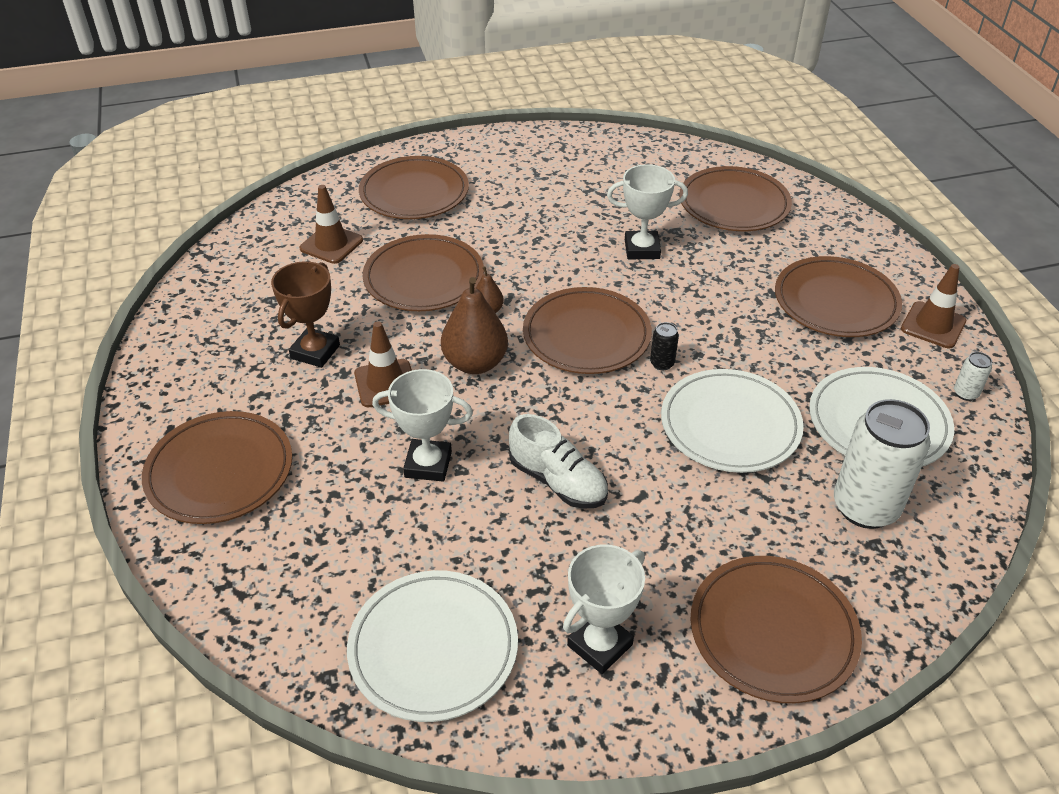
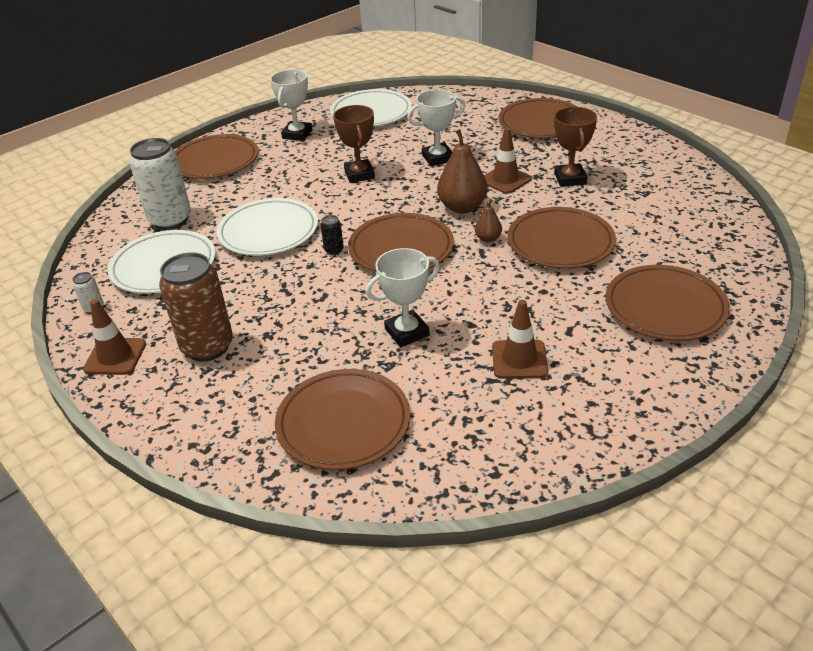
camera: 155 degrees right, 5 degrees down
brown traffic cone [300,185,363,264] -> brown traffic cone moved to [492,300,548,379]
white shoe [509,414,608,509] -> brown trophy [333,105,375,183]
brown plate [775,256,902,337] -> brown can [159,252,233,362]

